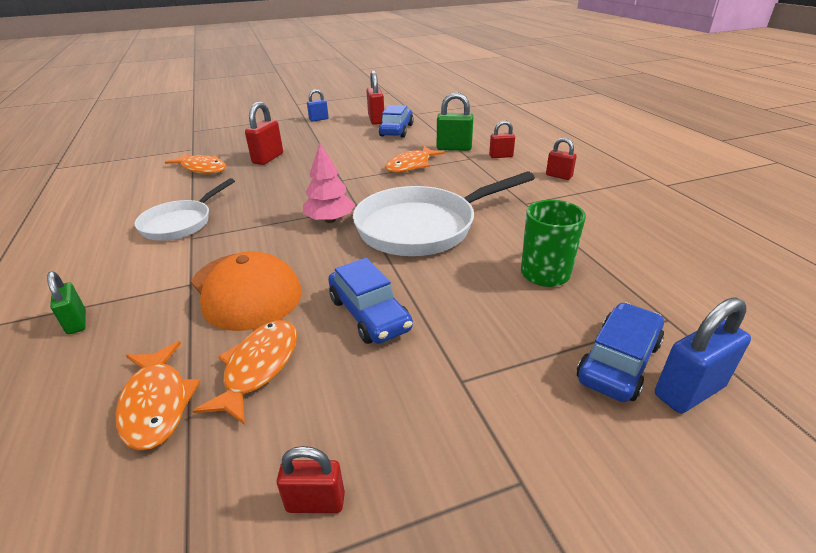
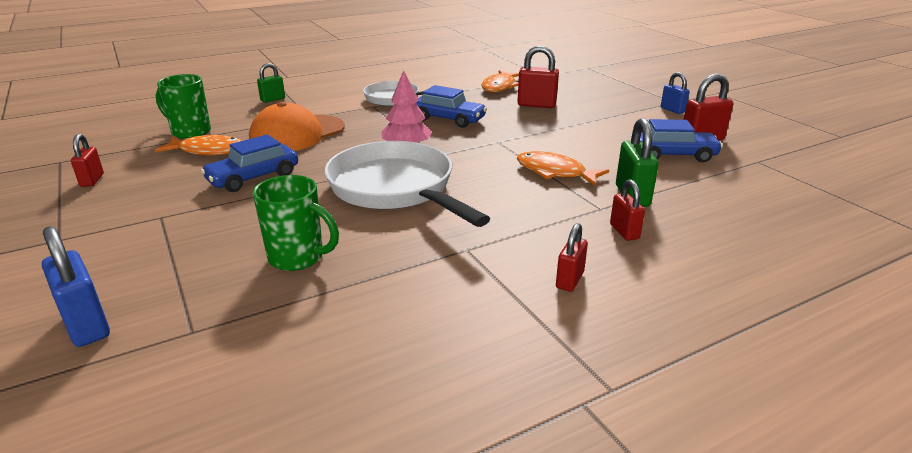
camera: 80 degrees right, 5 degrees down
orange fish [116,341,201,450] -> green mug [156,74,211,139]
blue car [577,302,664,402] -> blue car moved to [416,85,487,128]

